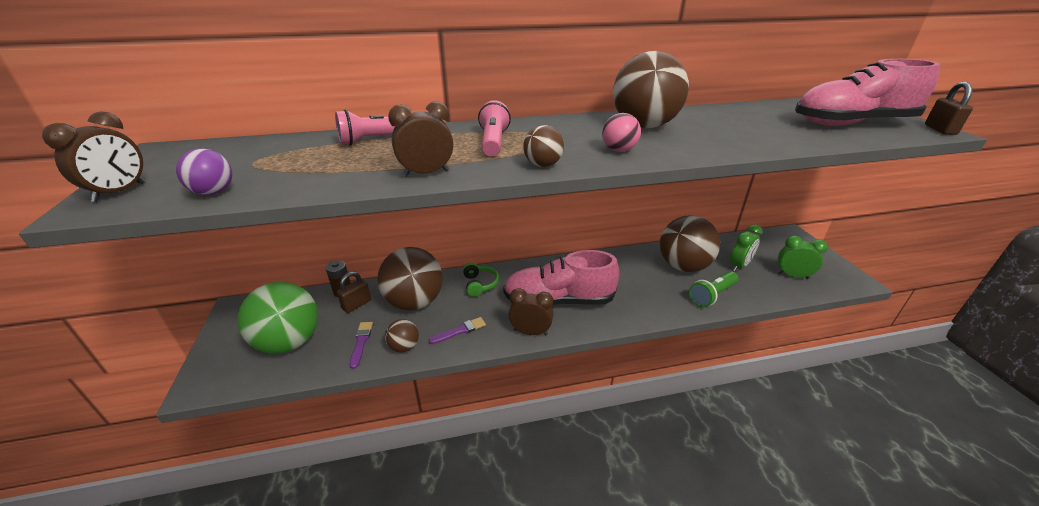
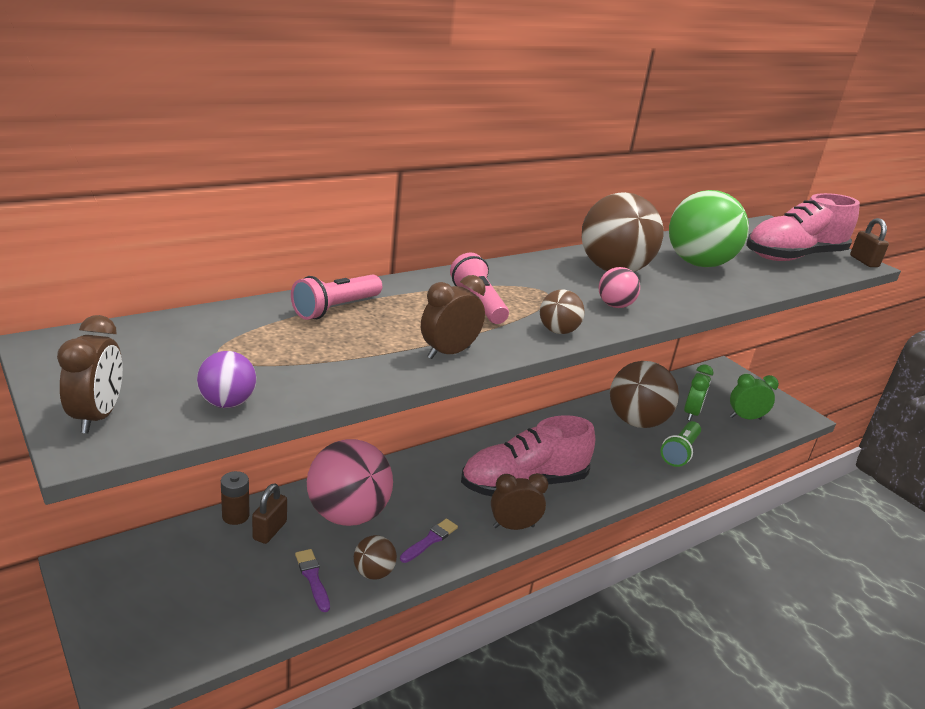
camera: 25 degrees left, 5 degrees down
green ball [238,282,318,354] -> green ball moved to [669,190,749,267]
brown ball [377,247,443,311] -> pink ball [307,439,393,526]
green headphones [463,263,499,297] -> none

